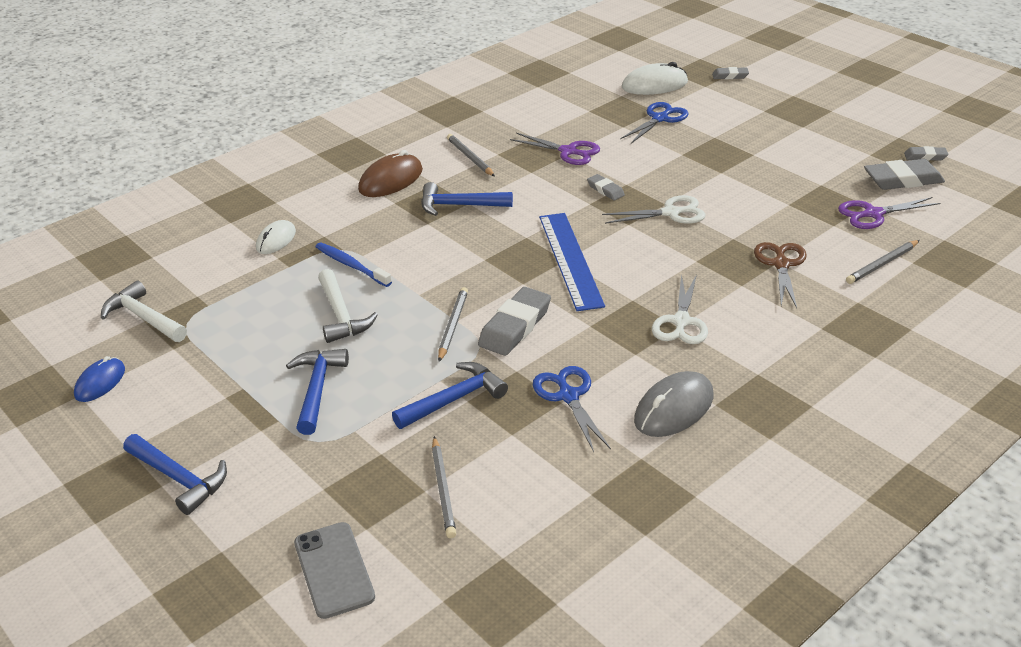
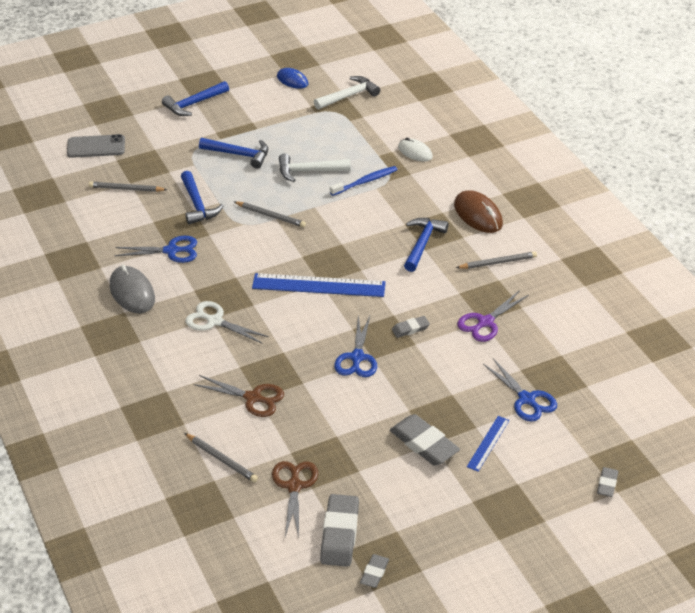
camera: 105 degrees right, 5 degrees up
grey eraser [478,287,551,356] -> grey eraser moved to [390,414,460,466]
white scissors [602,195,706,224] -> blue scissors [334,314,377,377]
white mouse [622,62,688,95] -> none
purple scissors [838,197,940,229] -> brown scissors [272,461,318,538]
grey pencil [846,240,920,284] -> grey pencil turned 150 degrees clockwise [185,433,258,482]
none -> blue ruler [467,416,510,472]

